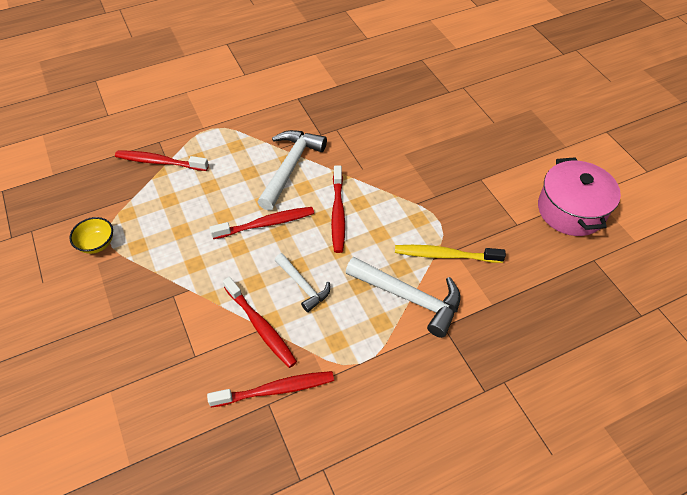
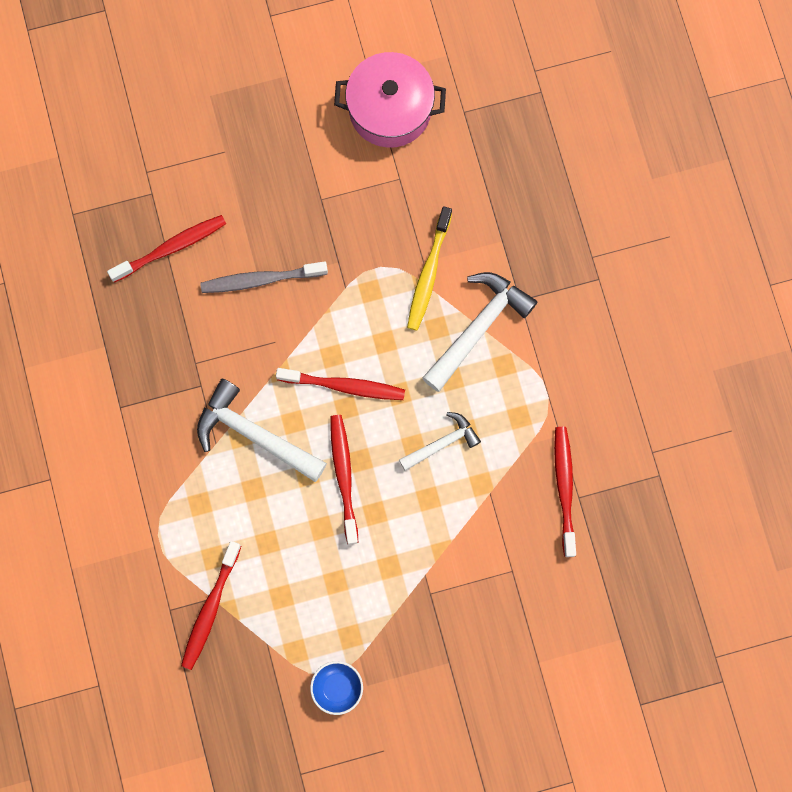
camera: 80 degrees left, 25 degrees up
yellow bowl [69,217,113,254] -> blue bowl [310,661,363,715]
red toothbrush [223,277,297,368] -> red toothbrush moved to [107,215,226,283]
none -> grey toothbrush [200,261,328,293]

